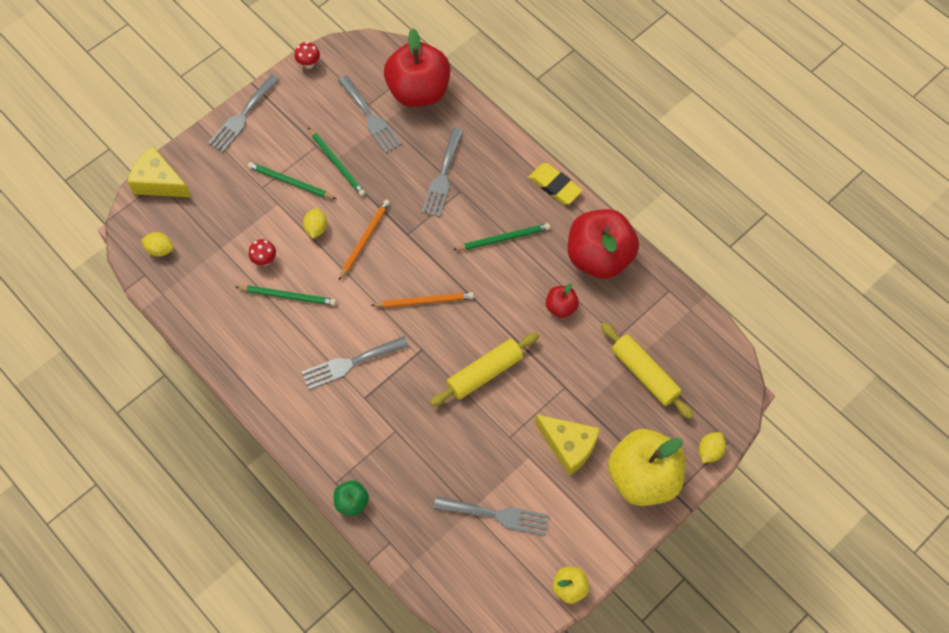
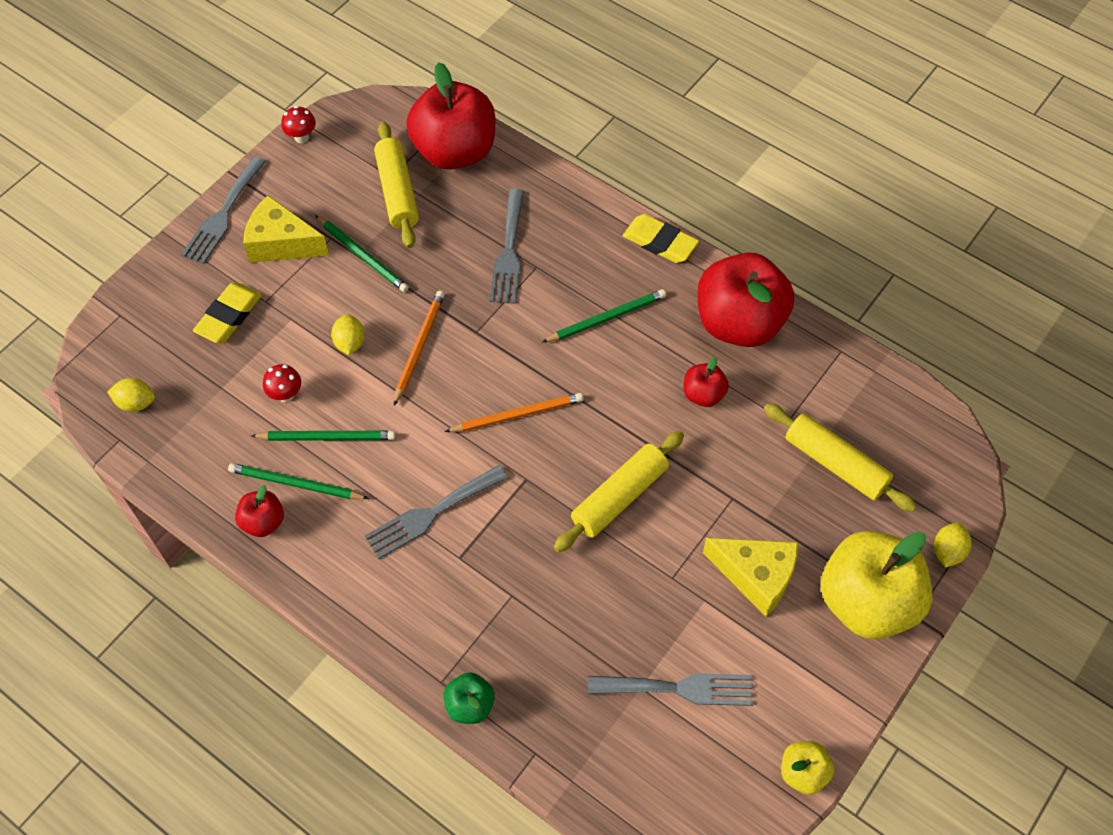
camera: 10 degrees left, 5 degrees down
yellow cheese [127,146,191,197] -> yellow cheese moved to [243,195,329,263]
green pencil [248,162,336,199] -> green pencil moved to [228,463,369,499]
grey fork [338,75,402,153] -> yellow rolling pin [374,122,419,248]
none -> yellow eraser [193,283,262,343]
none -> red apple [235,485,284,537]

